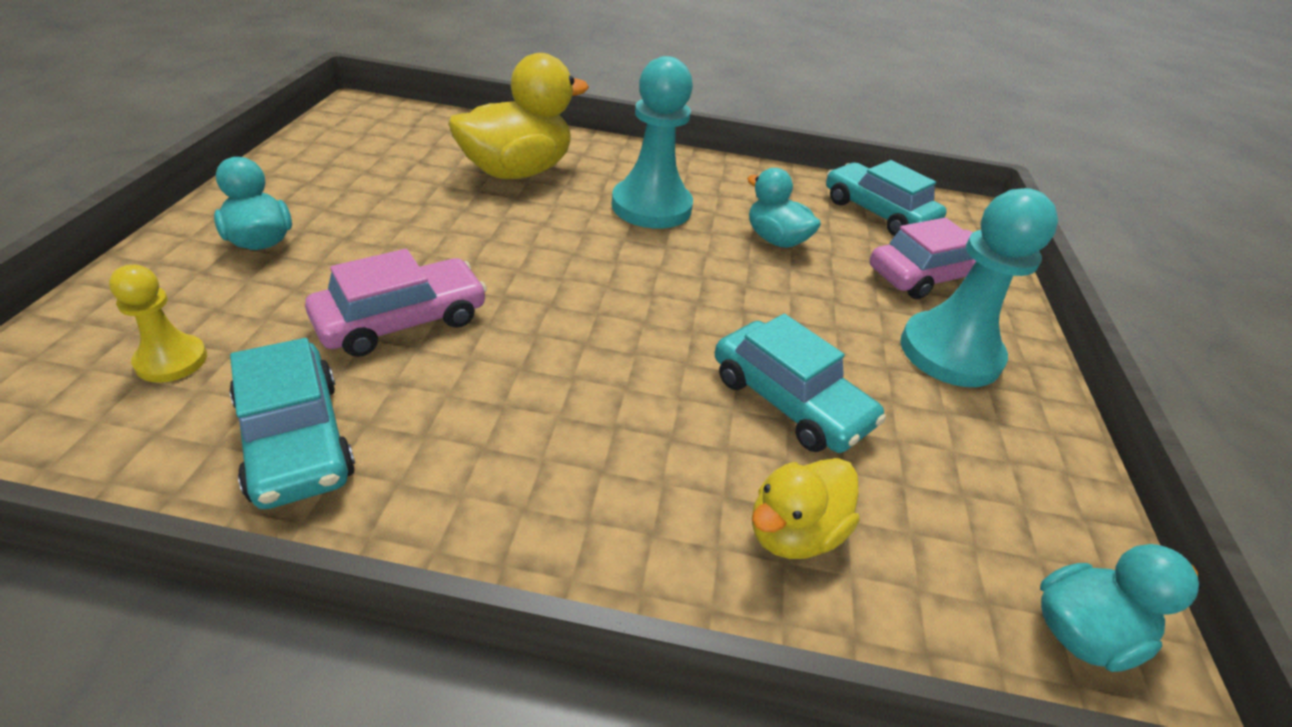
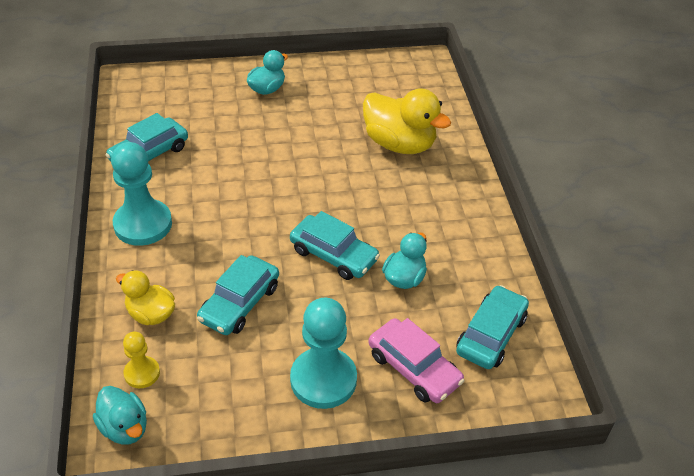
camera: 75 degrees right, 5 degrees up
yellow pawn [109,265,207,383] -> yellow pawn moved to [123,332,160,388]
pink car [305,249,487,357] -> none
turquoise pawn [612,56,693,229] -> turquoise pawn moved to [111,142,172,246]
none -> turquoise car [290,211,380,280]

